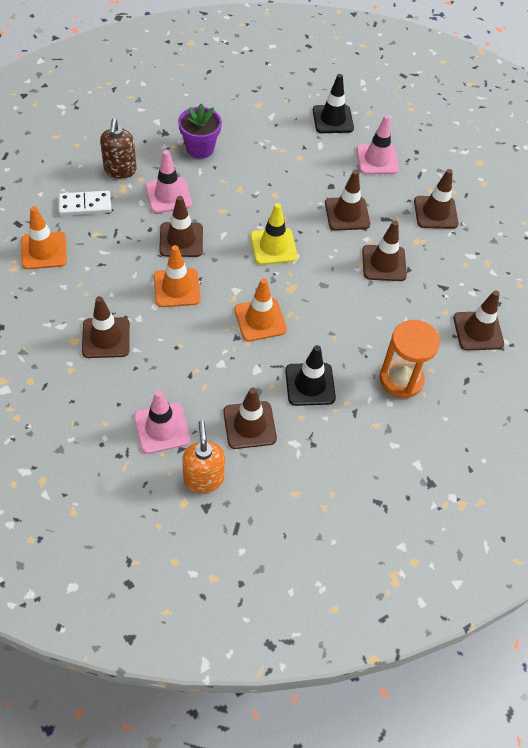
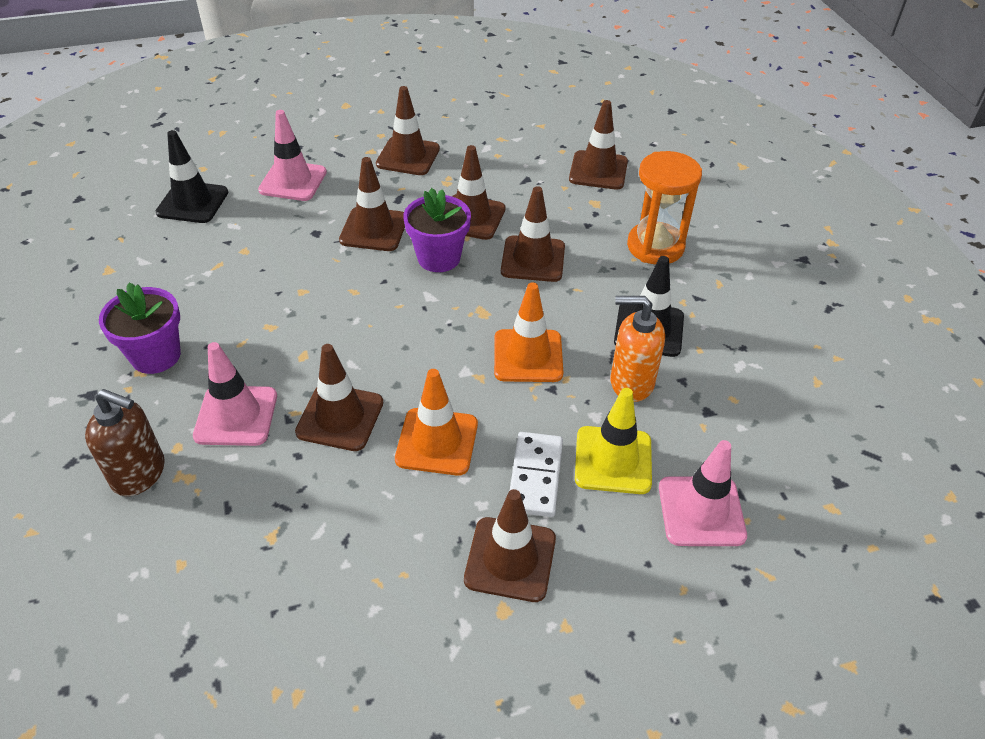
camera: 70 degrees left, 10 degrees down
orange traffic cone [21,206,67,269] -> none
white domino [59,191,111,216] -> white domino moved to [510,432,563,517]
orange soap dispenser [182,420,225,493] -> orange soap dispenser moved to [610,296,665,402]
brown traffic cone [223,387,277,449] -> brown traffic cone moved to [501,186,565,282]
yellow traffic cone [250,203,298,265] -> yellow traffic cone moved to [575,388,652,494]
none -> purple flower pot [404,188,471,272]

